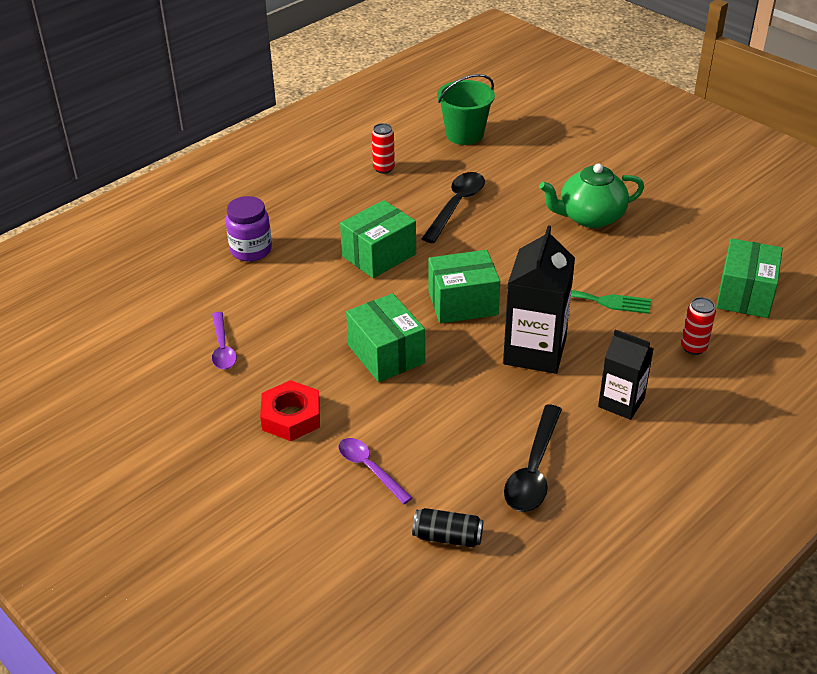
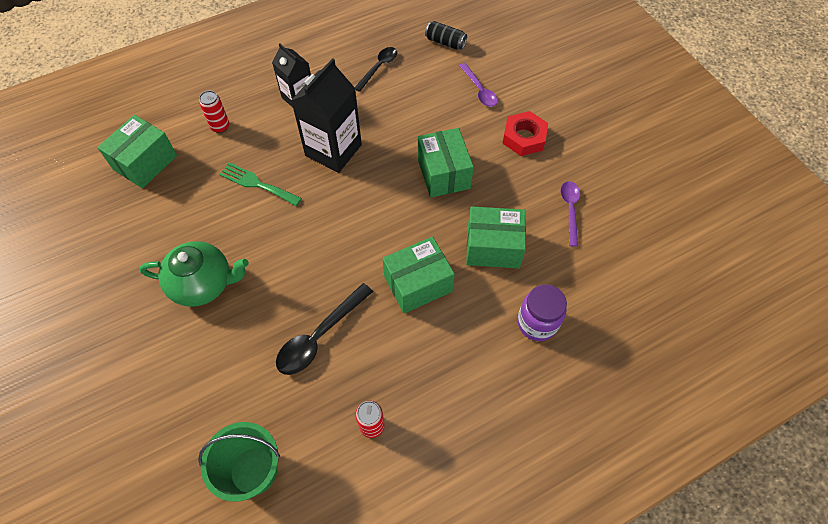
camera: 165 degrees left, 20 degrees up
green box [429,250,500,324] -> green box moved to [466,207,526,268]
black spoon [504,405,562,512] -> black spoon [355,47,397,92], size x0.67

